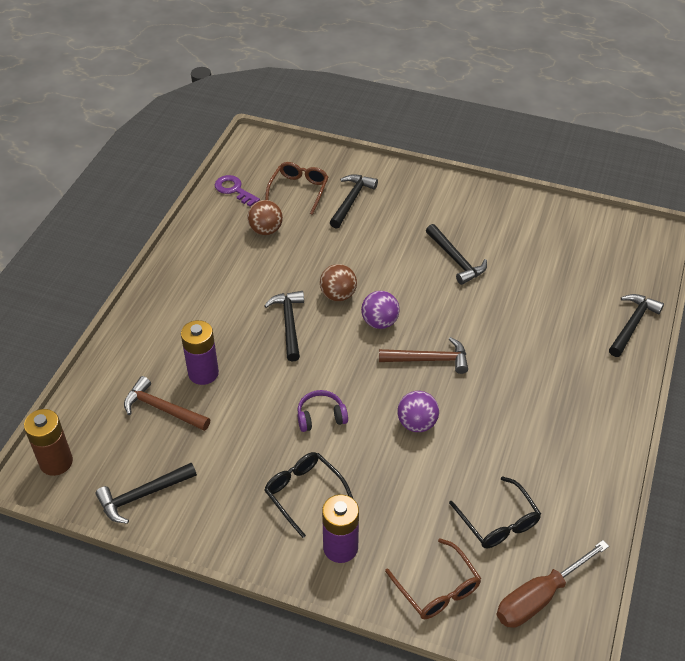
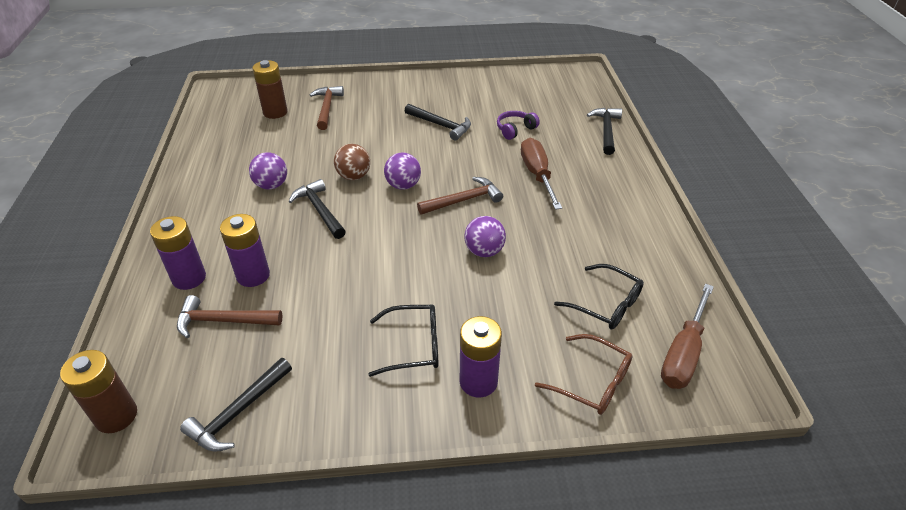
camera: 25 degrees left, 5 degrees down
purple key [215,175,260,207] -> none
brown ball [247,200,283,235] -> none
black glasses [264,452,353,538] -> black glasses turned 150 degrees clockwise [368,305,439,377]
brown glasses [265,162,328,215] -> brown battery [252,60,288,119]
purple headphones [298,390,348,432] -> purple headphones moved to [497,111,540,140]
black hammer [329,174,378,229] -> brown hammer [310,86,344,130]
none -> purple battery [150,216,206,290]
none -> purple ball [249,152,287,189]
none -> brown screwdriver [521,138,562,210]

